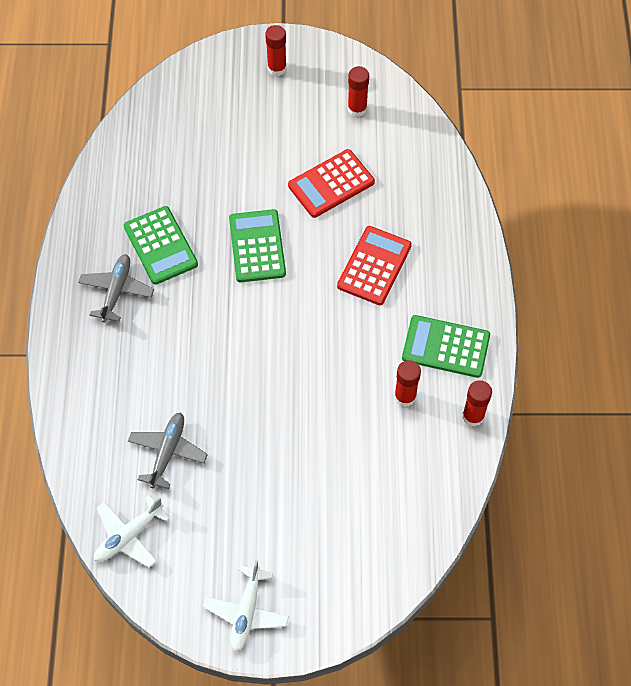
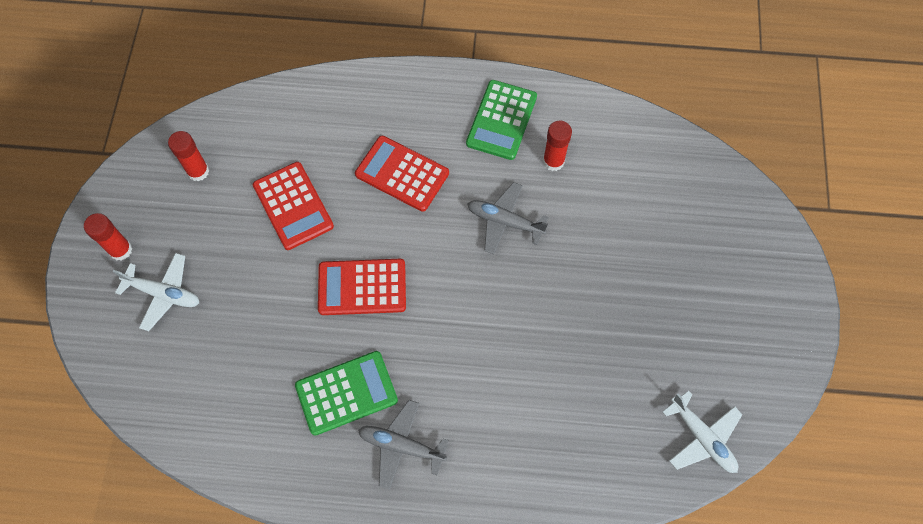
camera: 85 degrees left, 5 degrees up
grey plane [128,413,208,489] -> grey plane moved to [467,182,548,254]
white plane [203,560,289,652] -> white plane moved to [112,253,199,331]
green calculator [229,209,286,282] -> red calculator [318,259,406,315]
red glue stick [462,380,492,427] -> none

